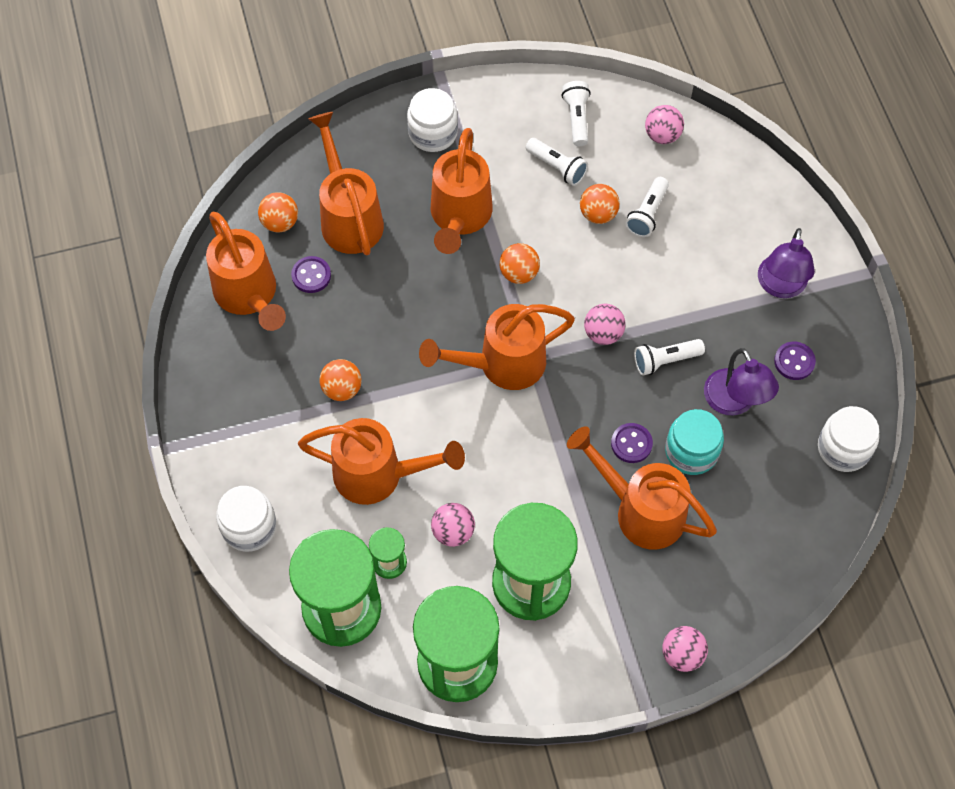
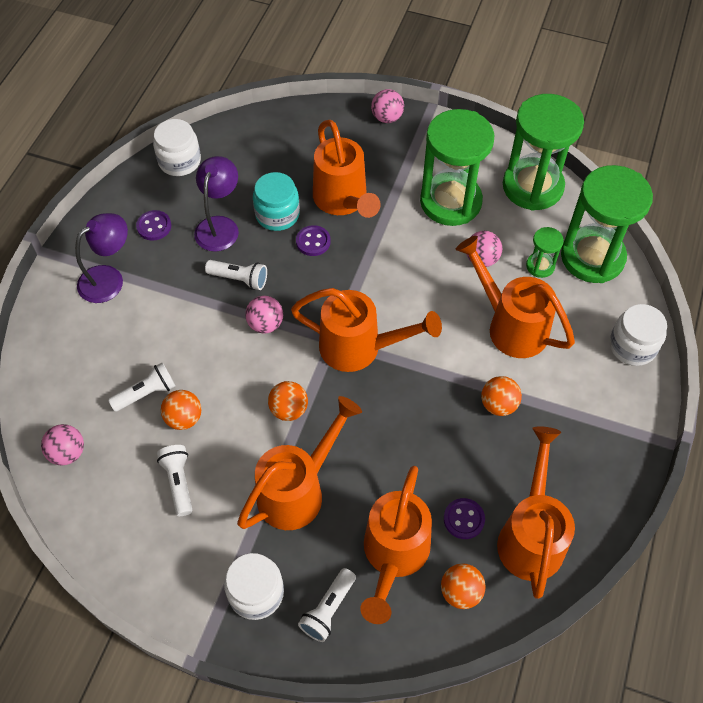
camera: 145 degrees left, 5 degrees down
white flashlight [562,81,591,146] -> white flashlight moved to [298,568,356,642]

